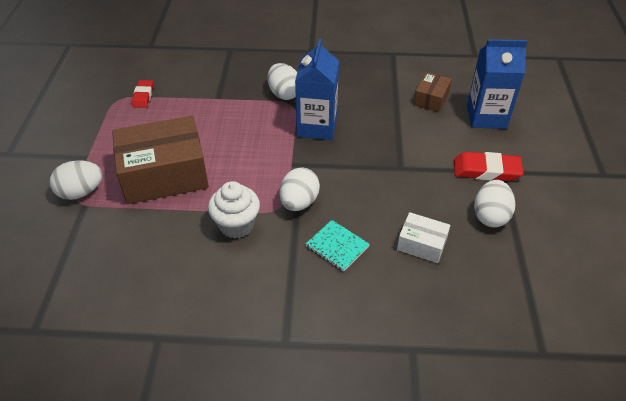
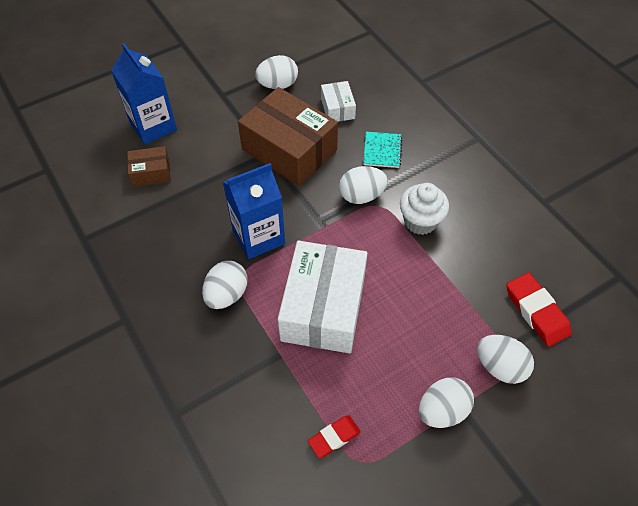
camera: 125 degrees left, 10 degrees up
brown box [112,116,209,204] -> brown box moved to [238,87,338,186]
red eraser [454,152,523,181] -> red eraser moved to [507,273,572,347]
none -> white box [278,241,368,354]
none -> white egg [419,377,474,428]

